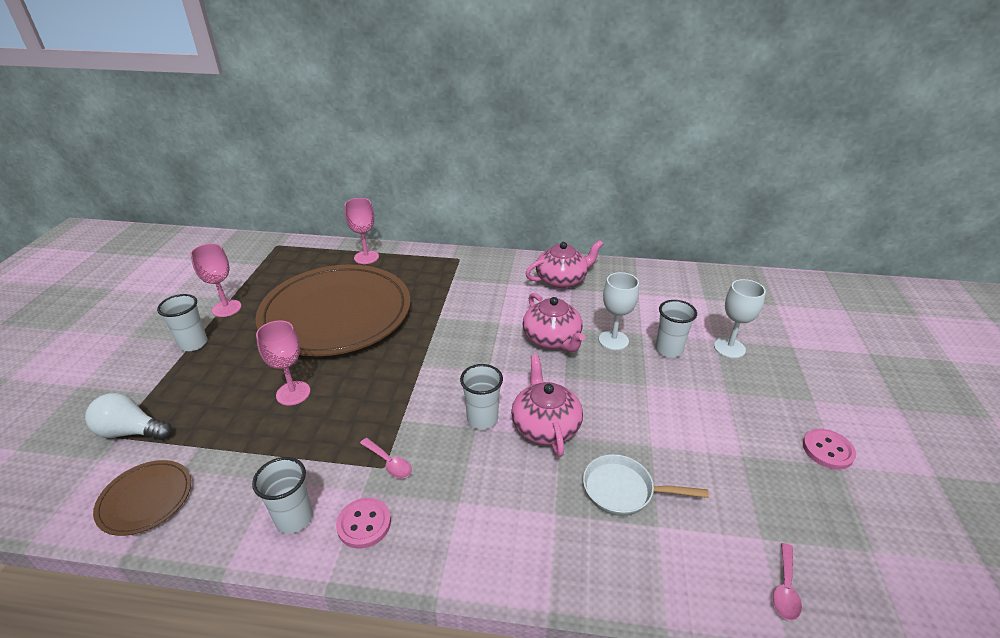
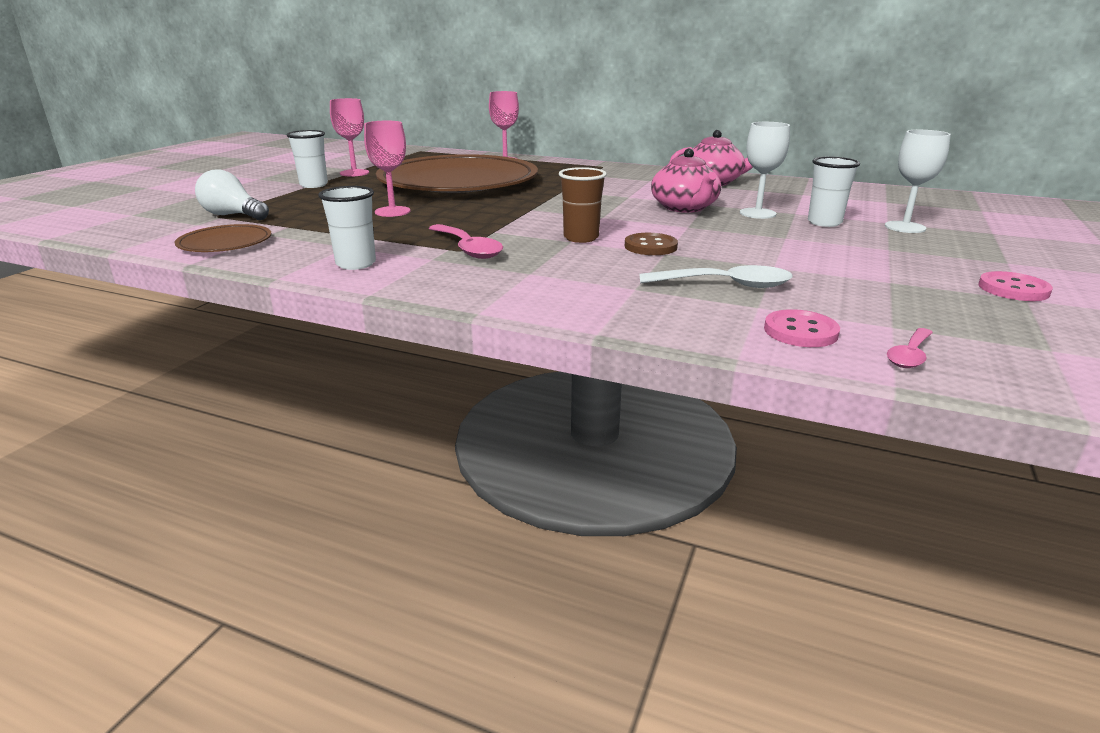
camera: 15 degrees right, 10 degrees down
pink button [336,498,391,549] -> pink button moved to [764,309,840,347]
pink spoon [360,438,412,478] -> pink spoon [429,224,503,259], size x1.65
white cup [460,364,503,430] -> brown cup [559,167,607,243]
pink teapot [511,354,583,457] -> brown button [625,233,678,255]
white pan [583,454,709,516] -> white spoon [639,265,792,288]

